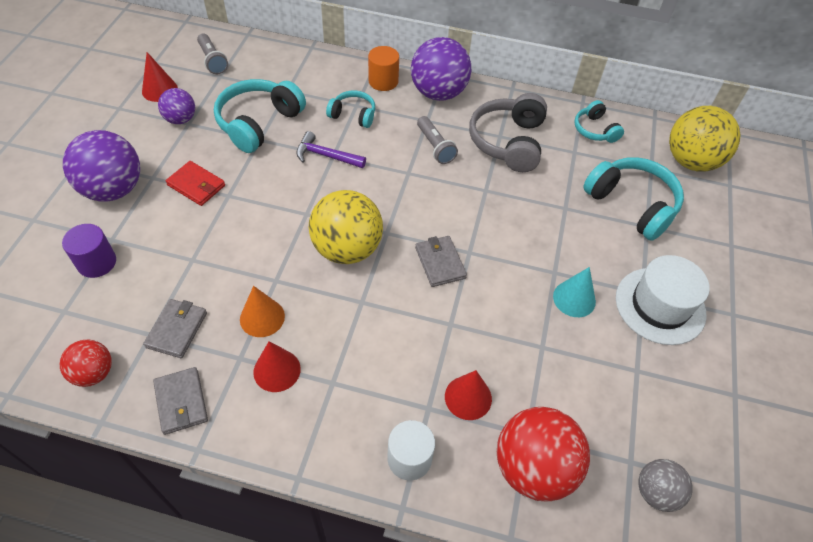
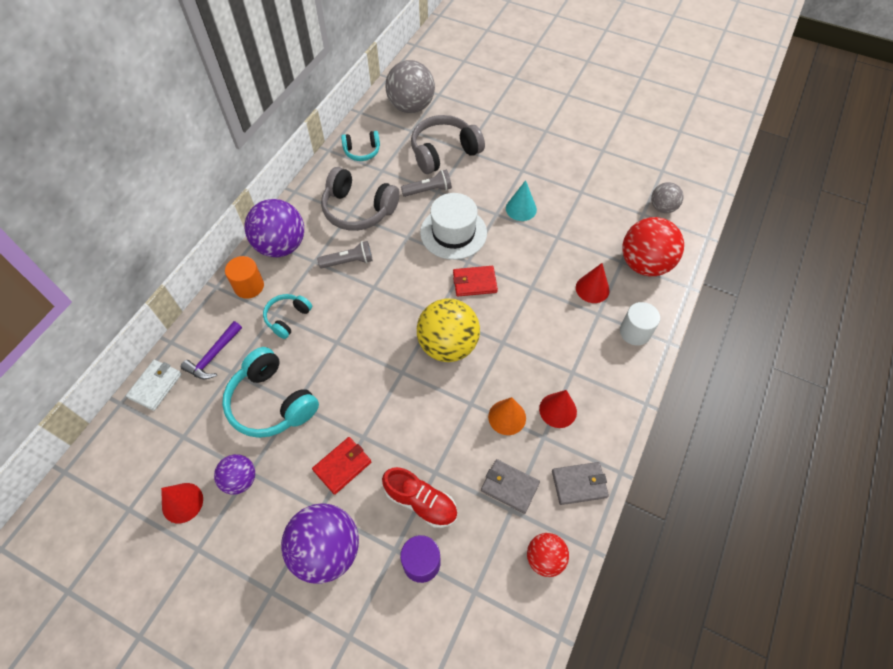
camera: 75 degrees left, 5 degrees up
grey flashlight [197,34,228,74] -> grey flashlight moved to [401,169,452,197]
purple hammer [296,131,366,168] -> purple hammer moved to [181,321,242,379]
grey wallet [415,236,467,287] -> red wallet [453,266,498,296]
turquoise headphones [583,157,684,241] -> grey headphones [411,115,485,174]
white hat [616,255,710,345] -> white hat moved to [420,193,487,260]
yellow ball [669,106,741,172] -> grey ball [385,60,435,113]
none -> white wallet [126,360,182,411]
none -> red shoe [382,467,458,528]

